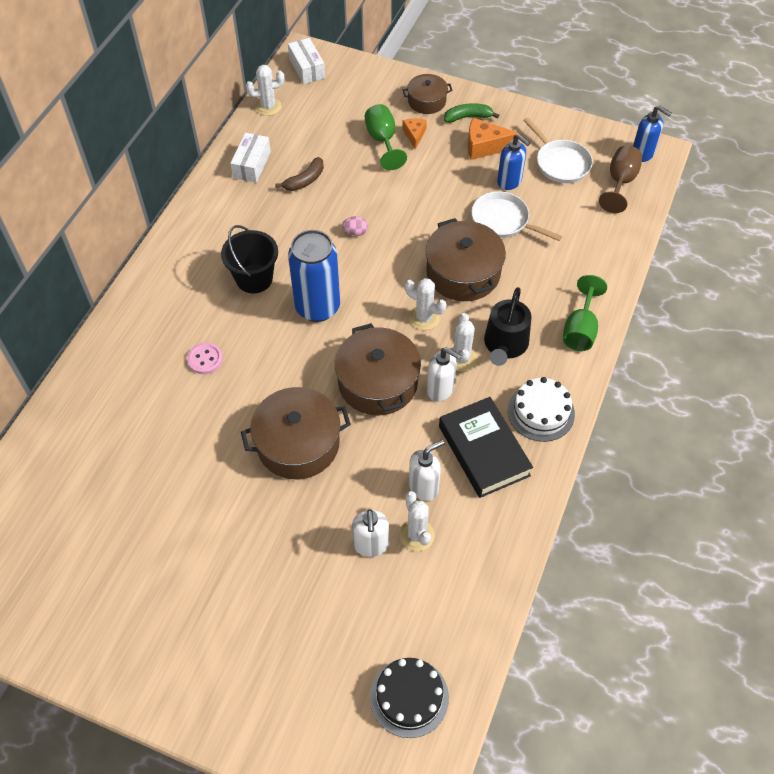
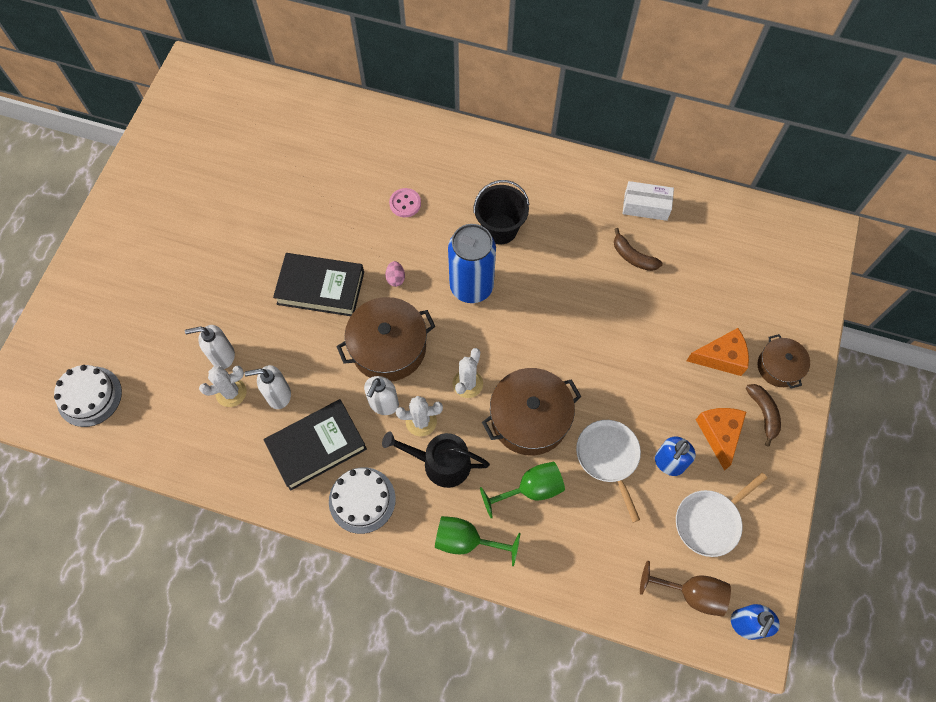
camera: 85 degrees right, 10 degrees up
brown pot [241,387,351,479] -> black book [273,253,364,316]
white cactus [246,65,285,116] -> none
white box [288,38,325,84] -> none
pink egg [342,216,368,236] -> pink egg moved to [385,261,405,287]
green goblet [365,104,407,170] -> green goblet moved to [480,461,565,518]
black cake [370,658,449,738] -> white cake [54,365,122,427]
orange cheese [402,118,427,149] -> orange cheese [687,328,749,376], size x1.59
white soap dispenser [409,440,444,501] -> white soap dispenser turned 120 degrees clockwise [245,365,291,409]
green banana [444,103,499,123] -> brown banana [746,384,781,447]
white pan [471,191,562,241] -> white pan turned 45 degrees counterclockwise [576,420,641,522]

